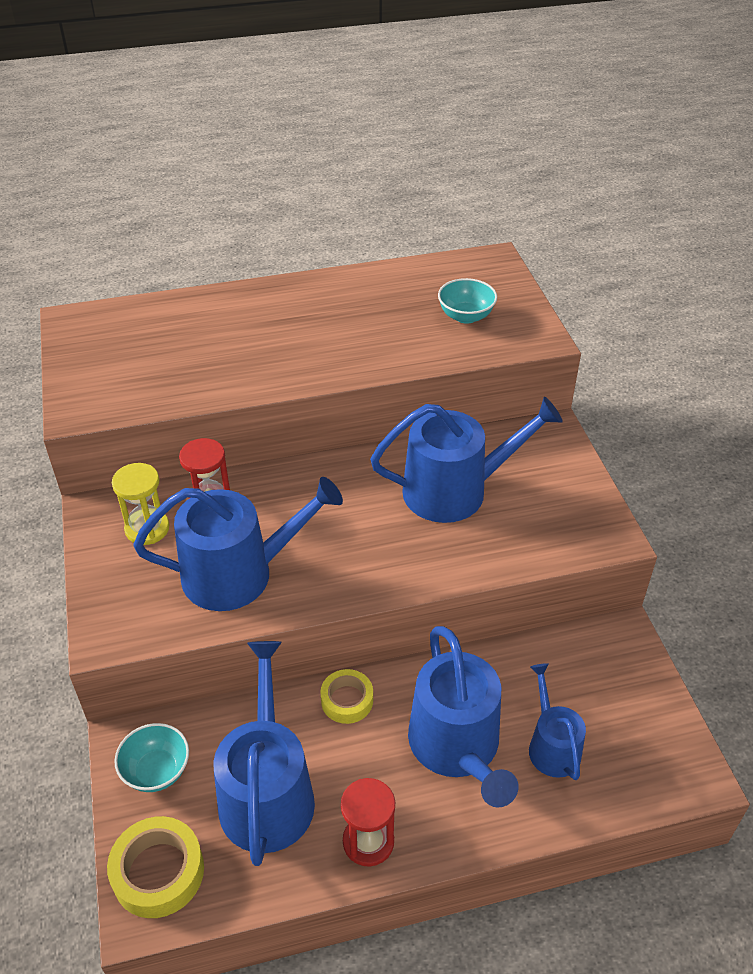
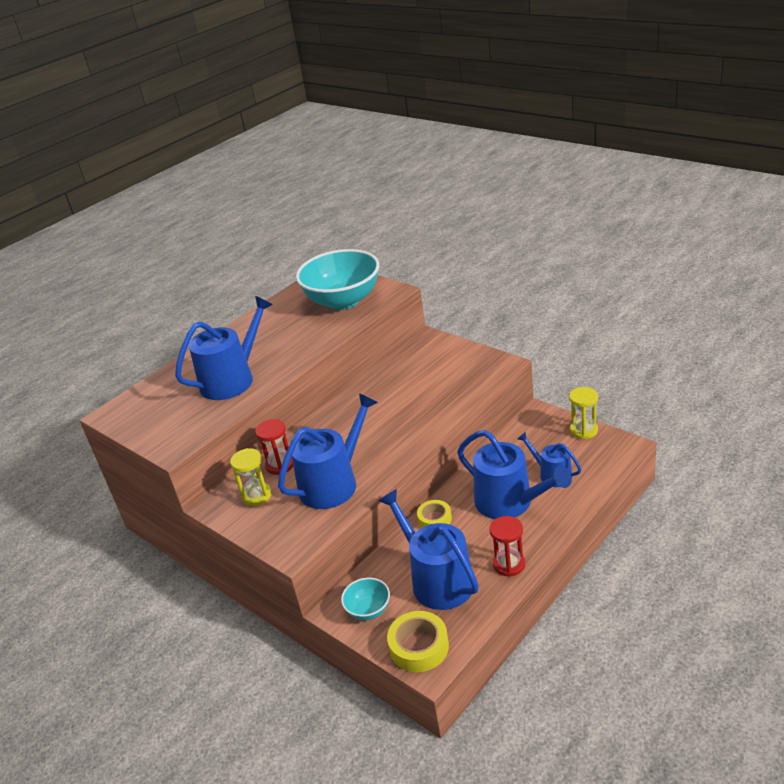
camera: 30 degrees left, 10 degrees down
blue watering can [370,397,563,523] -> blue watering can moved to [175,296,273,400]
turquoise bowl [438,278,497,324] -> turquoise bowl [296,249,379,310], size x2.21
none -> yellow hourglass [569,387,598,439]

